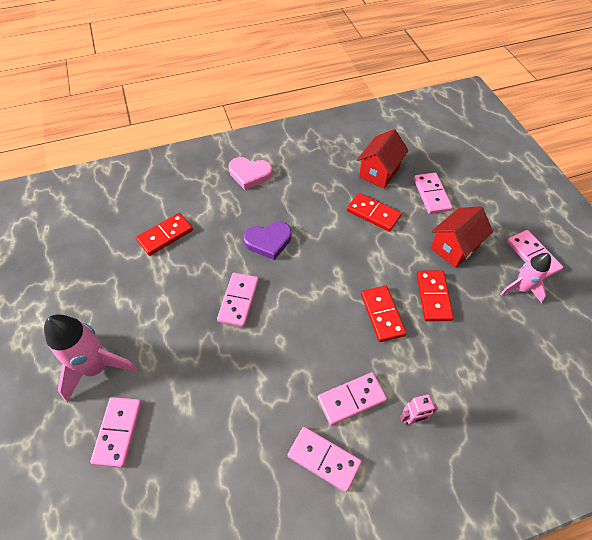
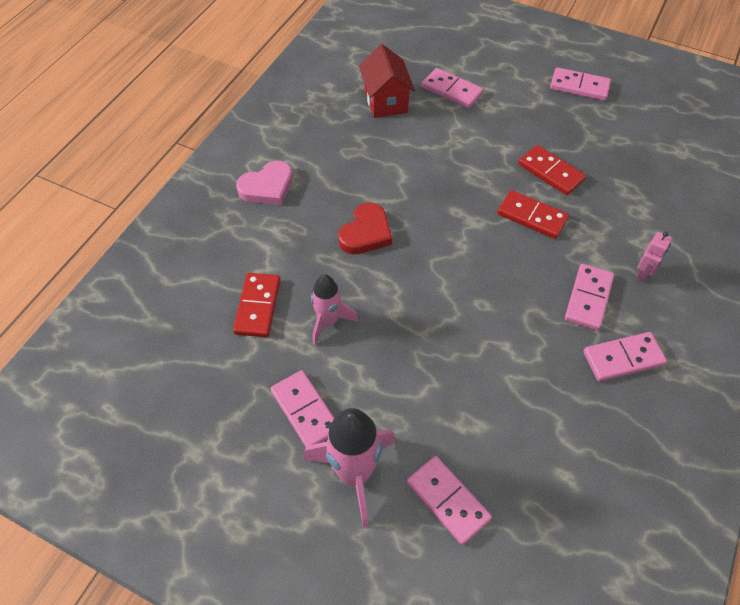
camera: 45 degrees left, 0 degrees up
pink domino [217,273,259,327] -> pink domino moved to [271,370,335,447]
purple heart [244,221,292,260] -> red heart [338,202,392,254]
red domino [347,193,401,232] -> none
red house [430,206,493,268] -> none
pink rocket [500,253,551,303] -> pink rocket moved to [311,275,358,345]

